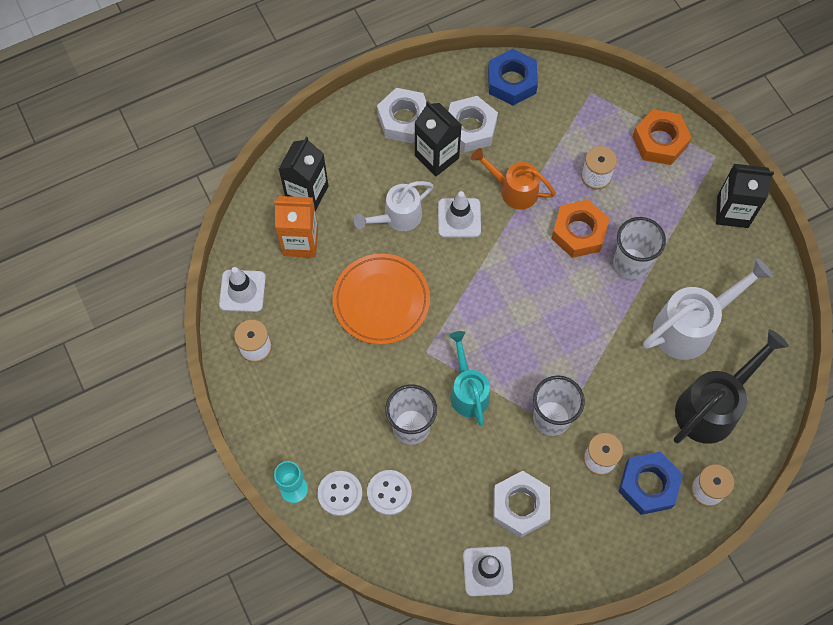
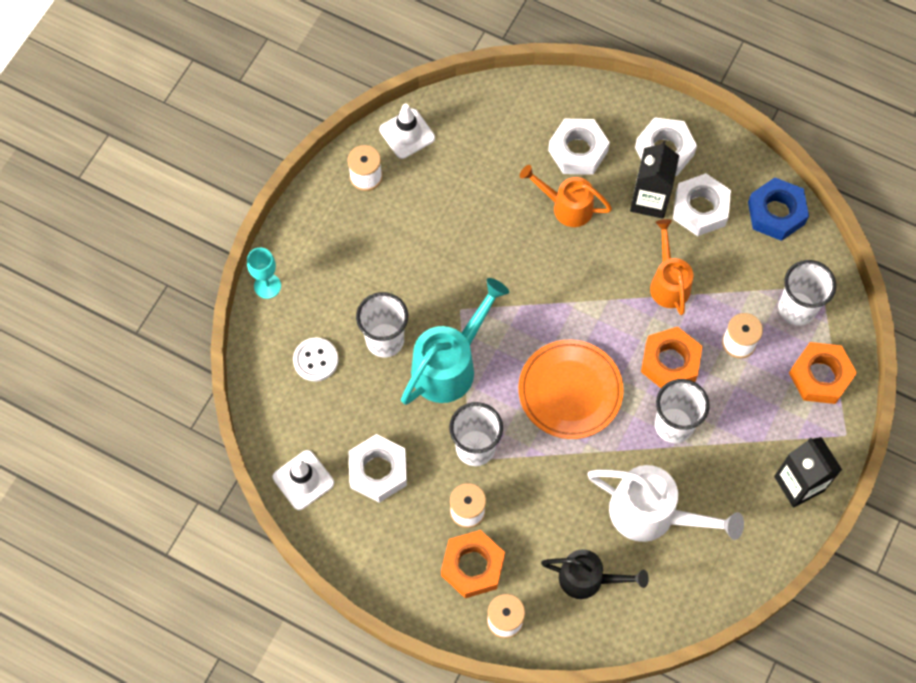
camera: 55 degrees right, 0 degrees up
orange carton [274,196,318,258] -> none
black carton [279,137,328,211] -> none
white button [317,471,362,516] -> none
orange plate [333,253,430,345] -> orange plate moved to [518,340,624,439]
white watering can [354,181,434,231] -> orange watering can [520,165,612,227]
white traffic cone [438,191,481,238] -> none
turquoise watering can [449,331,490,426] -> turquoise watering can [401,278,509,405], size x1.52
blue nut [618,452,683,515] -> orange nut [441,530,505,598]
black watering can [674,329,789,444] -> black watering can [541,549,649,599], size x0.66
none -> white nut [548,119,610,175]
none -> white cup [778,260,836,326]

